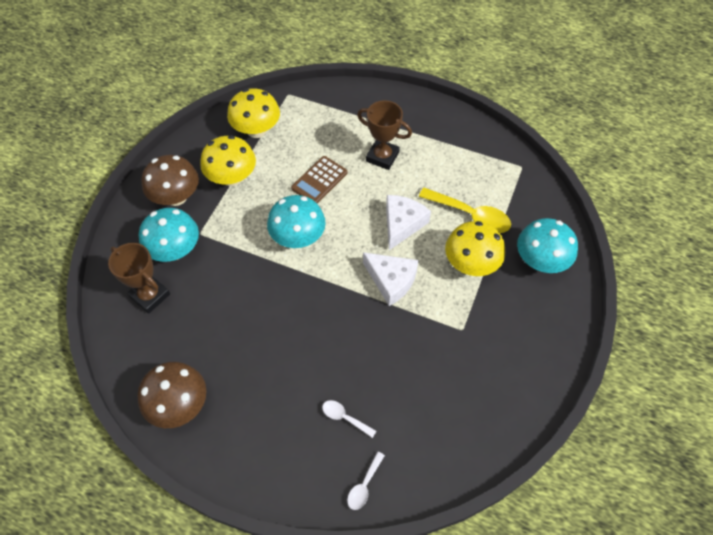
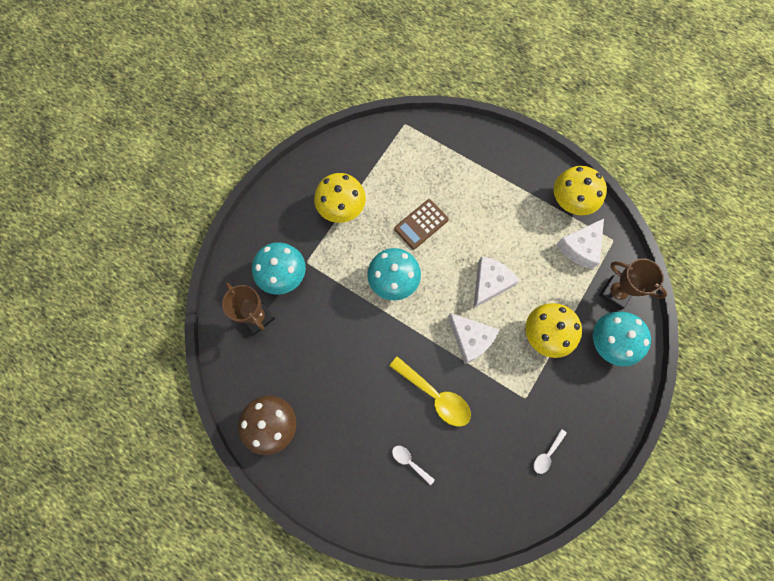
camera: 10 degrees right, 15 degrees up
brown mushroom [141,155,199,206] -> none
yellow mushroom [227,88,280,138] -> yellow mushroom moved to [554,166,607,215]
white spoon [347,452,385,510] -> white spoon moved to [534,429,567,474]
brown trophy [357,100,412,170] -> brown trophy moved to [599,258,667,310]
yellow spoon [419,188,511,233] -> yellow spoon moved to [390,356,471,427]
none -> white cheese [556,219,604,269]

